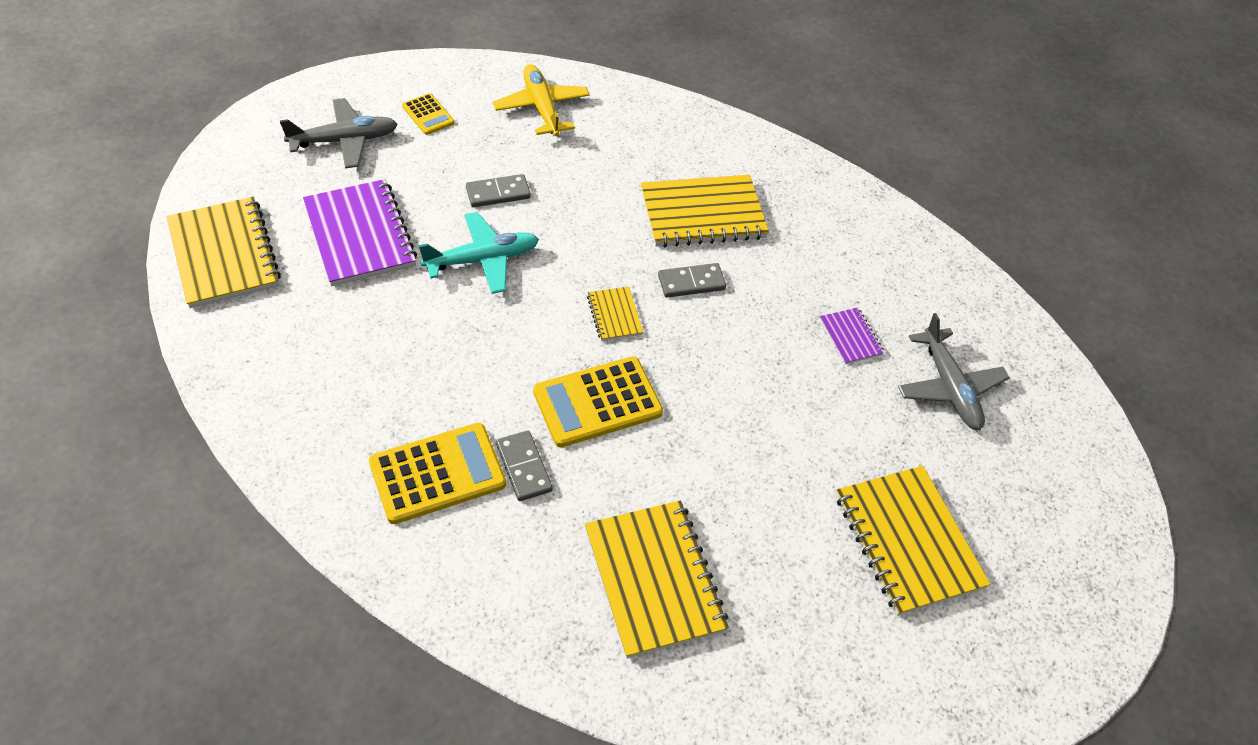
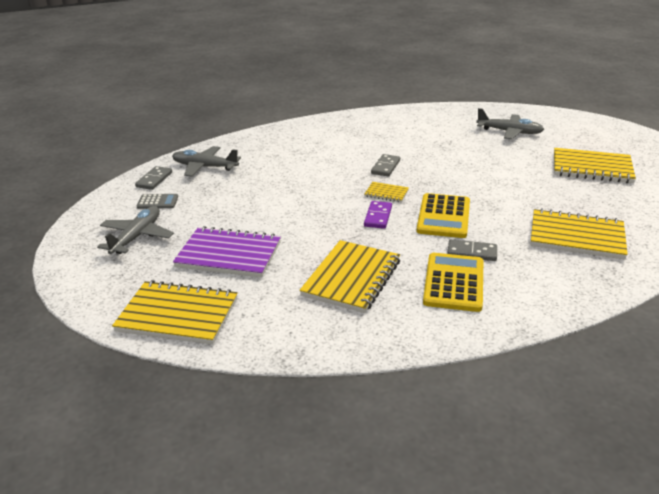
camera: 50 degrees left, 20 degrees down
yellow calculator [402,93,455,135] -> grey calculator [137,194,178,209]
turquoise plane [419,212,539,294] -> none
grey domino [466,174,531,207] -> grey domino moved to [135,166,172,190]
yellow plane [493,64,590,136] -> grey plane [172,146,241,177]
yellow notebook [641,175,769,247] -> yellow notebook moved to [300,240,400,313]
purple notebook [820,308,884,364] -> none
none -> purple domino [364,201,392,229]

